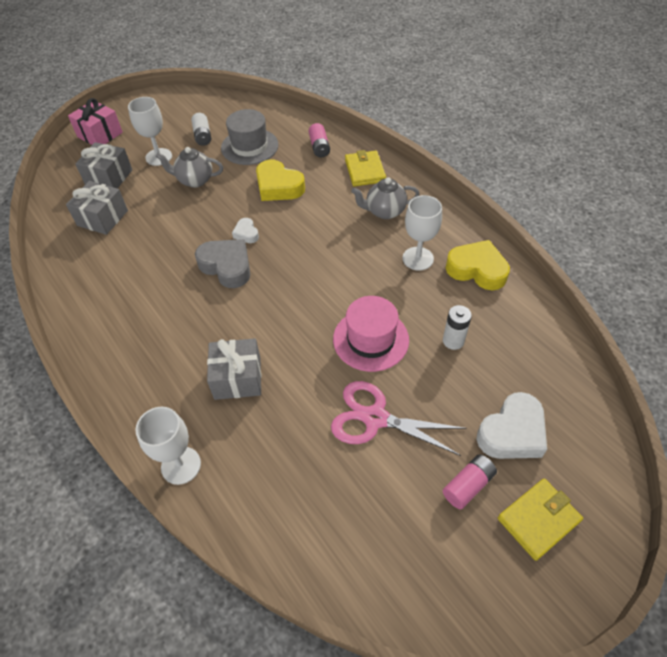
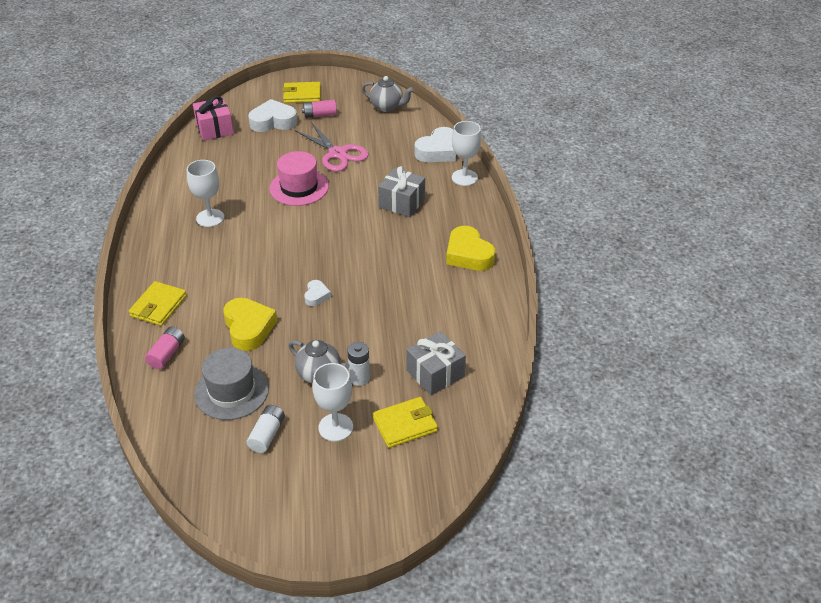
camera: 150 degrees left, 10 degrees down
pink gift [68,98,123,145] -> pink gift moved to [193,96,234,141]
grey gift [75,142,132,189] -> yellow wallet [373,397,438,448]
grey heart [195,239,250,288] -> none
grey teapot [351,177,419,219] -> grey teapot moved to [362,76,413,112]
white battery [443,305,472,350] -> white battery moved to [347,342,370,386]
yellow heart [446,240,510,290] -> yellow heart moved to [446,226,495,271]
none -> white heart [415,127,456,162]

